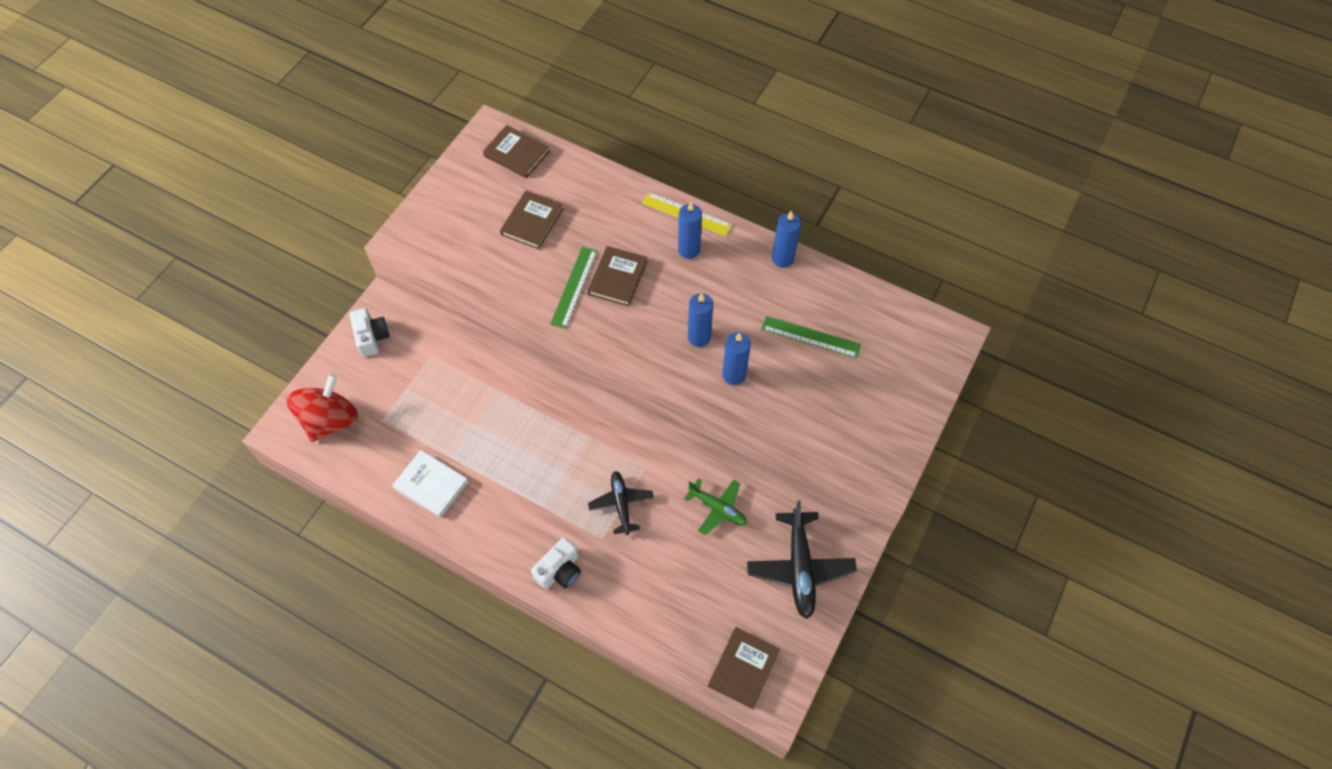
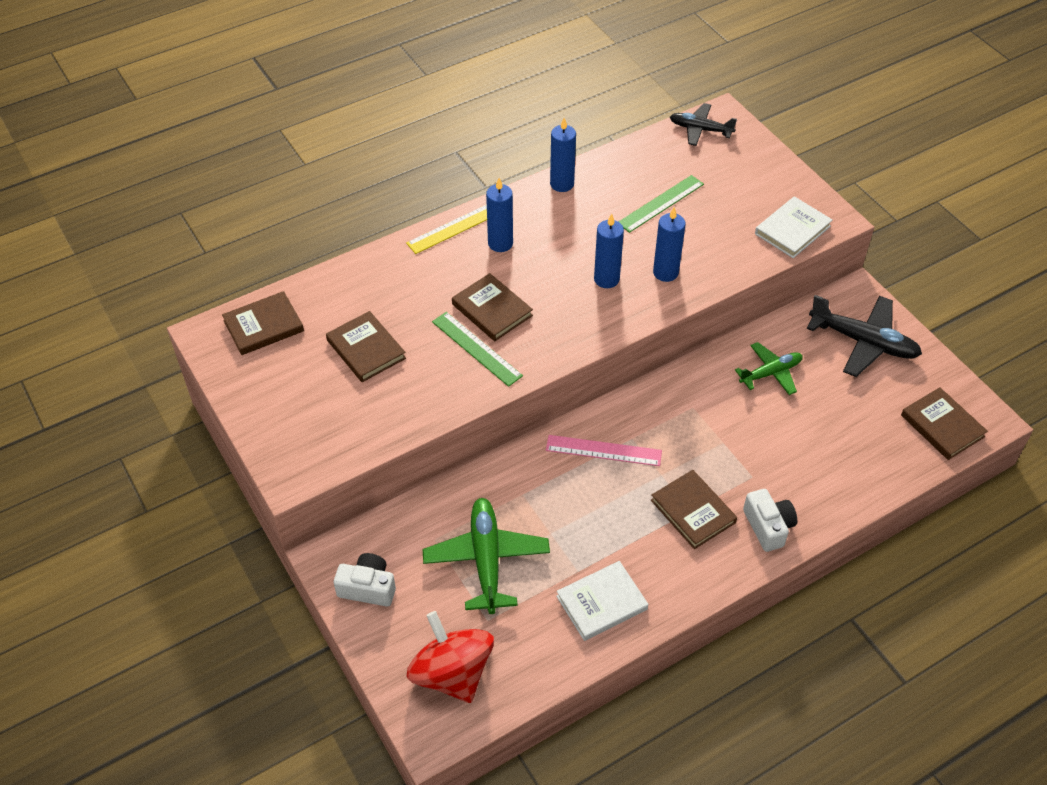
camera: 60 degrees left, 10 degrees down
black plane [588,471,654,535] -> black plane moved to [670,103,737,146]
none -> green plane [423,498,550,614]
none -> pink ruler [546,435,662,466]
none -> brown book [651,470,737,549]
none -> white book [755,196,833,258]

